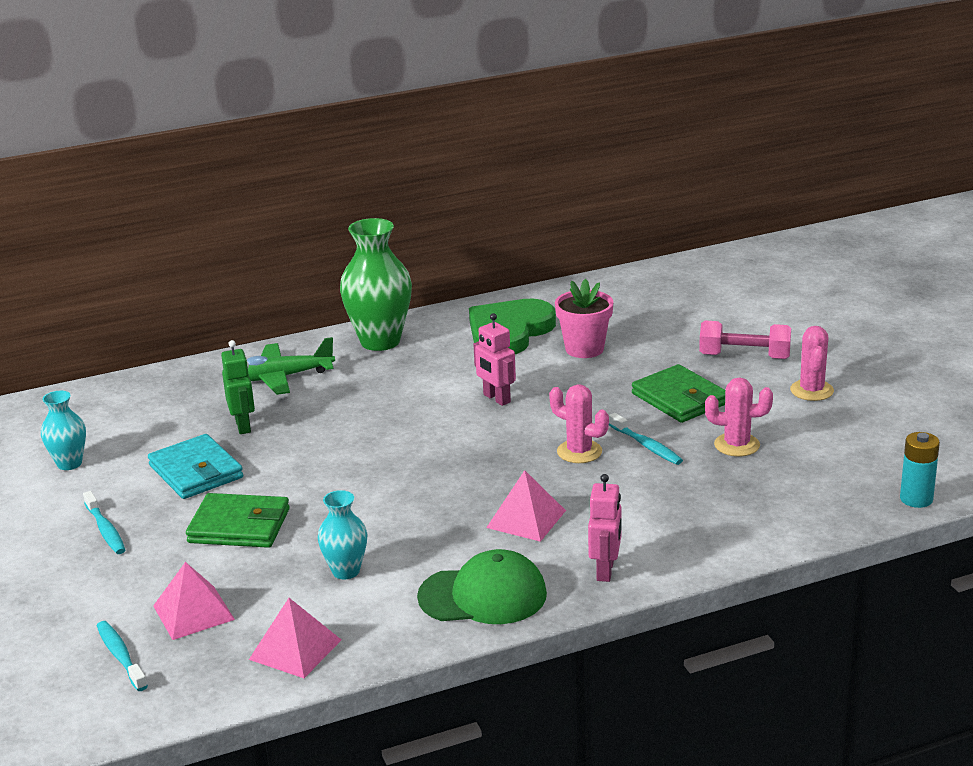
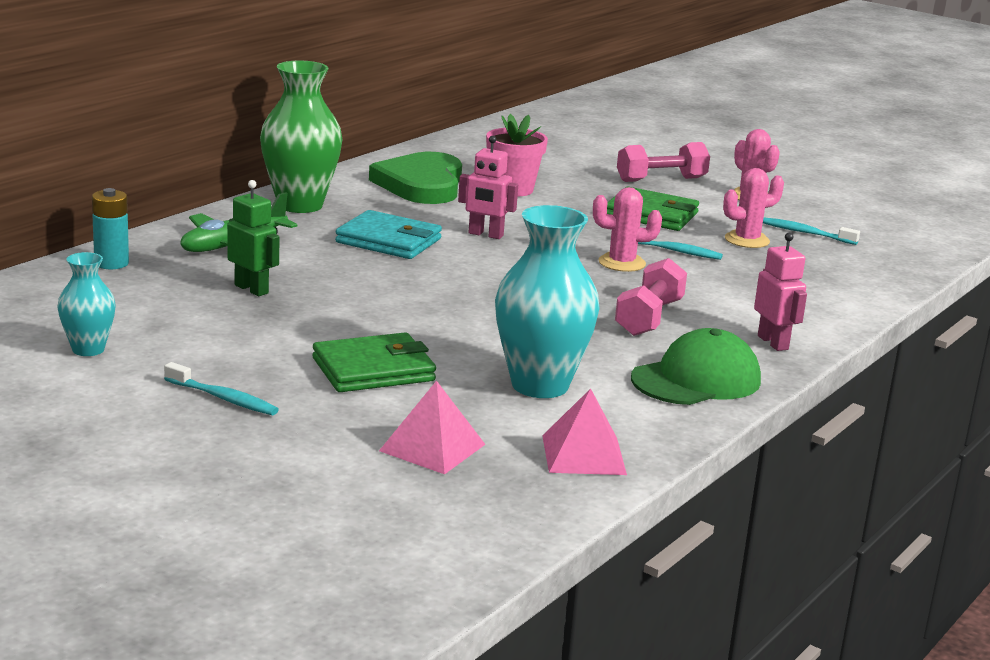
camera: 35 degrees left, 5 degrees down
turquoise toothbrush [97,621,148,691] -> turquoise toothbrush moved to [763,217,860,245]
turquoise wallet [148,434,243,499] -> turquoise wallet moved to [335,210,442,259]
turquoise vase [318,490,367,579] -> turquoise vase [495,205,600,398], size x1.83
pink pyramid [486,470,566,542] -> pink dumbbell [615,258,687,336]
turquoise battery [900,432,940,508] -> turquoise battery moved to [92,188,129,269]

